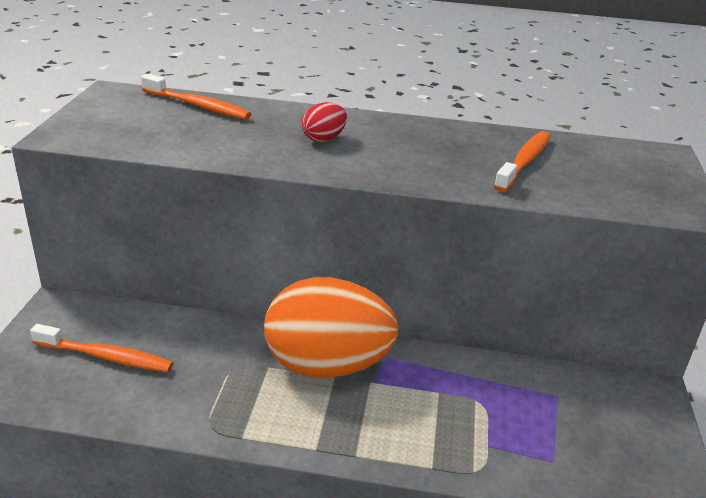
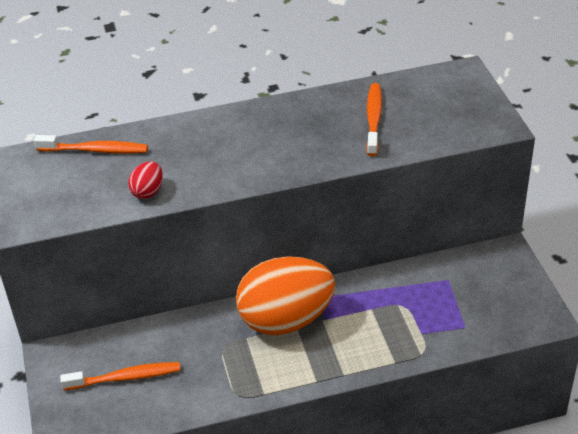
camera: 20 degrees left, 10 degrees up
red egg [302,102,347,142] -> red egg moved to [128,162,163,199]

